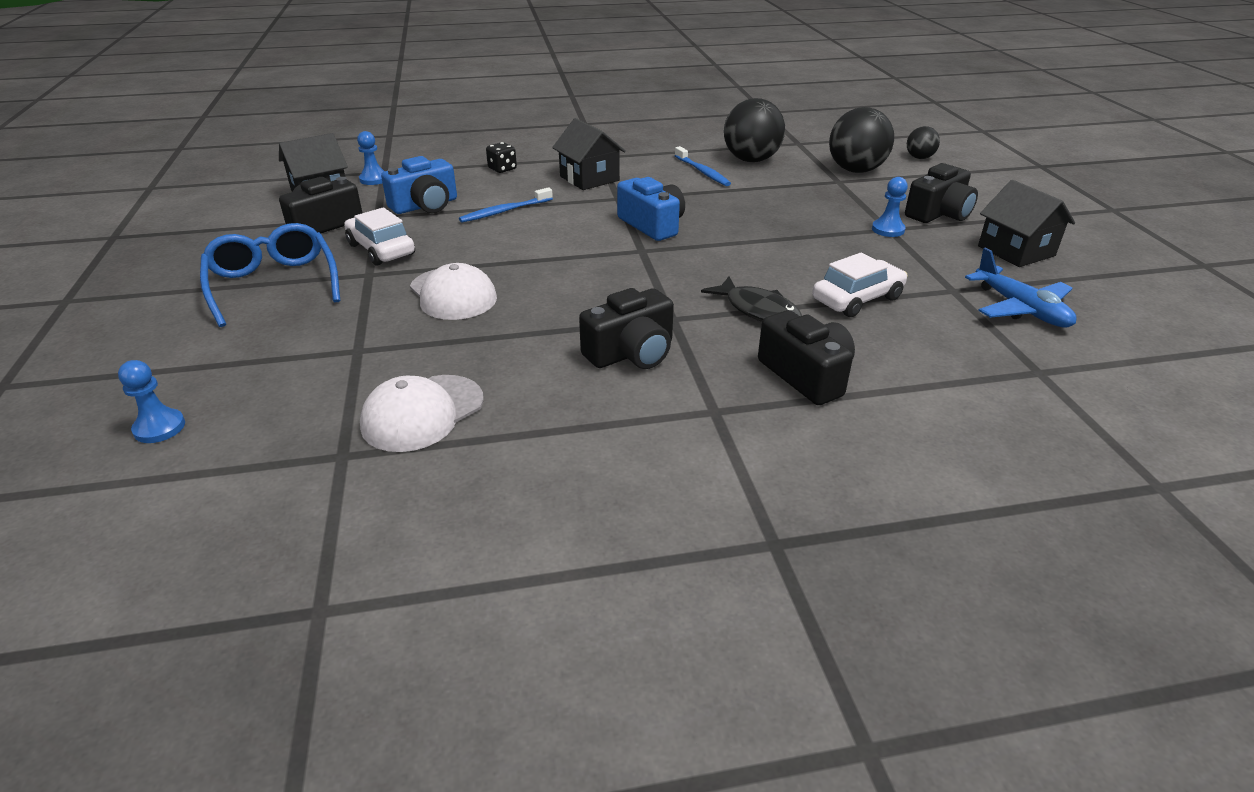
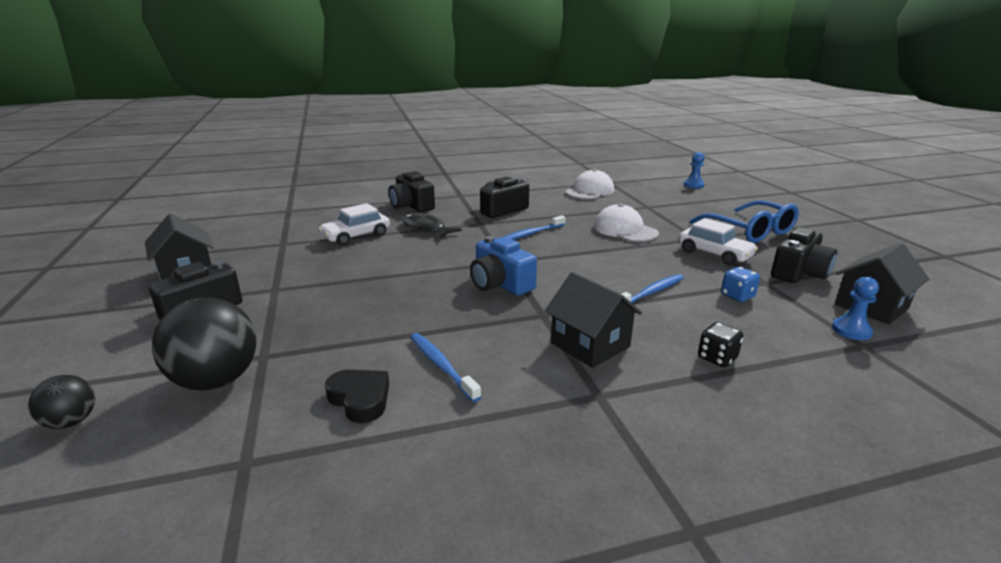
camera: 175 degrees right, 10 degrees down
blue camera [381,156,457,214] -> blue dice [721,267,760,302]
black ball [724,98,785,162] -> black heart [325,370,389,423]
blue pawn [872,177,908,237] -> none
blue plane [965,248,1076,327] -> none
none -> blue toothbrush [501,216,565,240]

